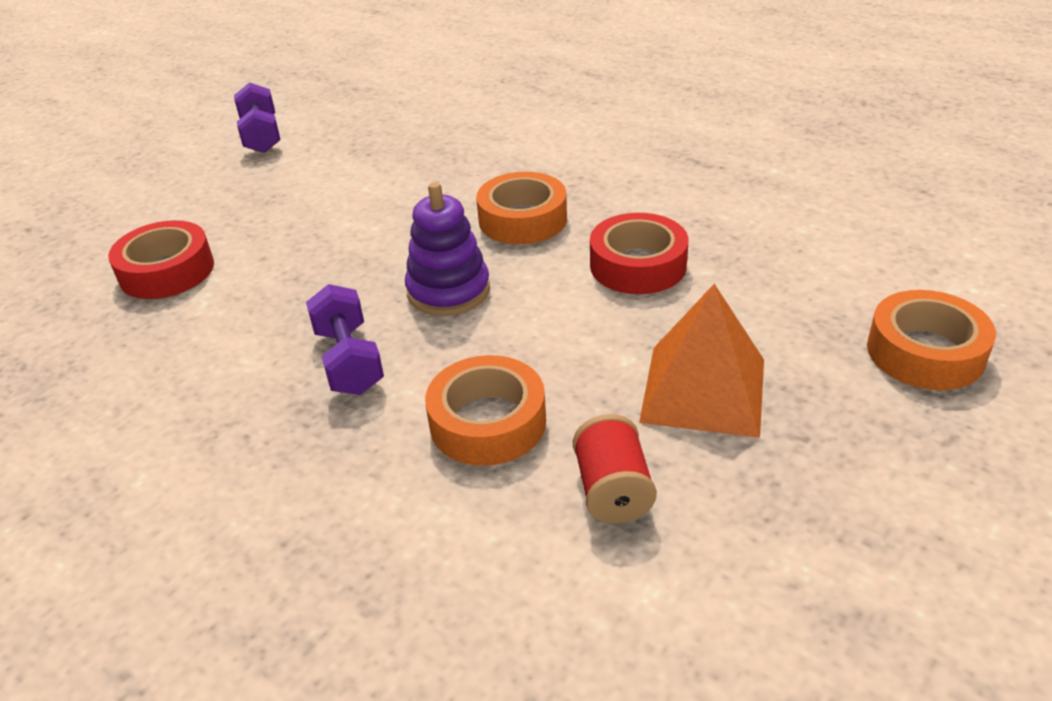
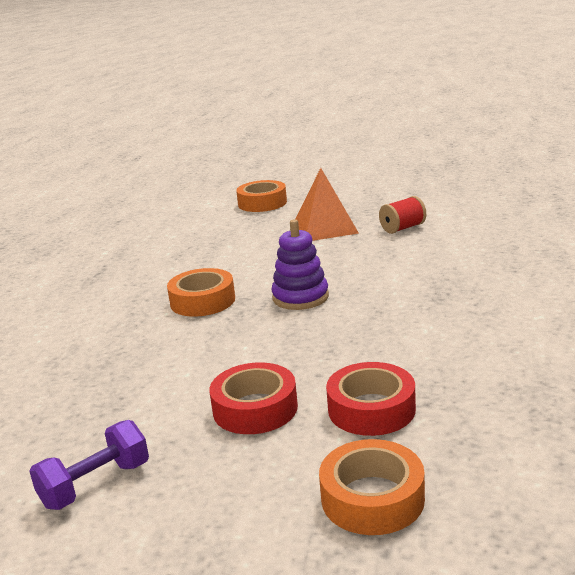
camera: 115 degrees left, 15 degrees down
purple dumbbell [306,284,384,395] -> none
orange tape [425,355,546,466] -> orange tape moved to [319,439,425,535]
red tape [590,213,689,294] -> red tape moved to [210,362,298,434]

